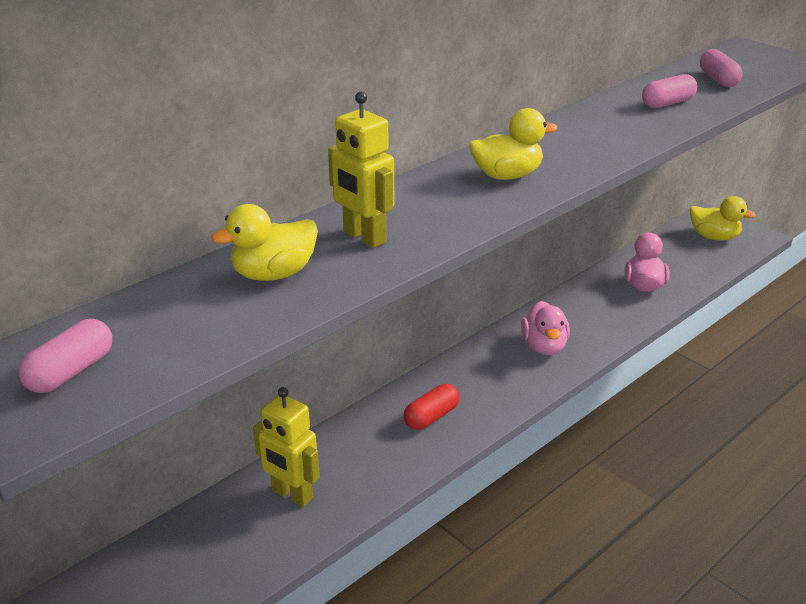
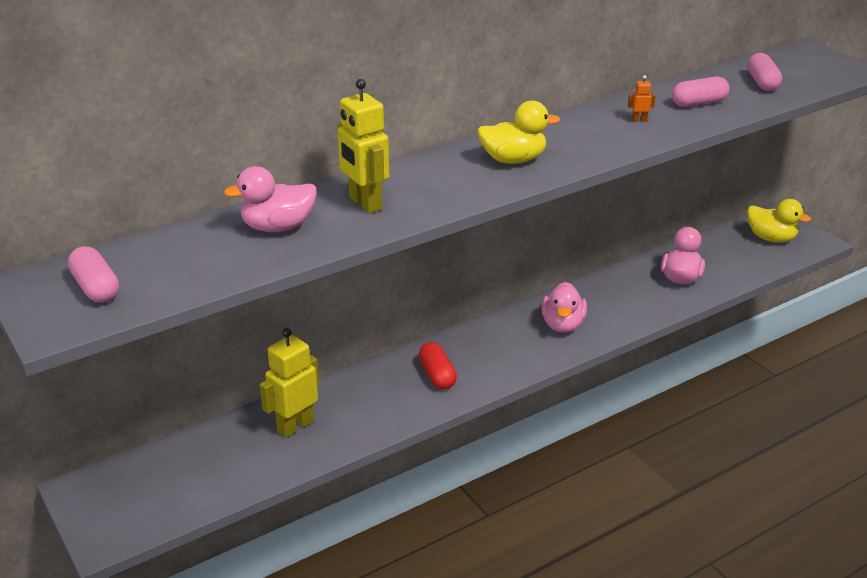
camera: 10 degrees right, 0 degrees up
pink capsule [18,319,112,393] -> pink capsule turned 75 degrees counterclockwise [68,246,119,303]
yellow duck [211,204,318,281] -> pink duck [224,166,317,232]
yellow robot [253,387,320,507] -> yellow robot turned 90 degrees clockwise [260,328,319,438]
red capsule [403,383,460,430] -> red capsule turned 75 degrees counterclockwise [419,342,457,390]
none -> orange robot [628,75,656,122]

